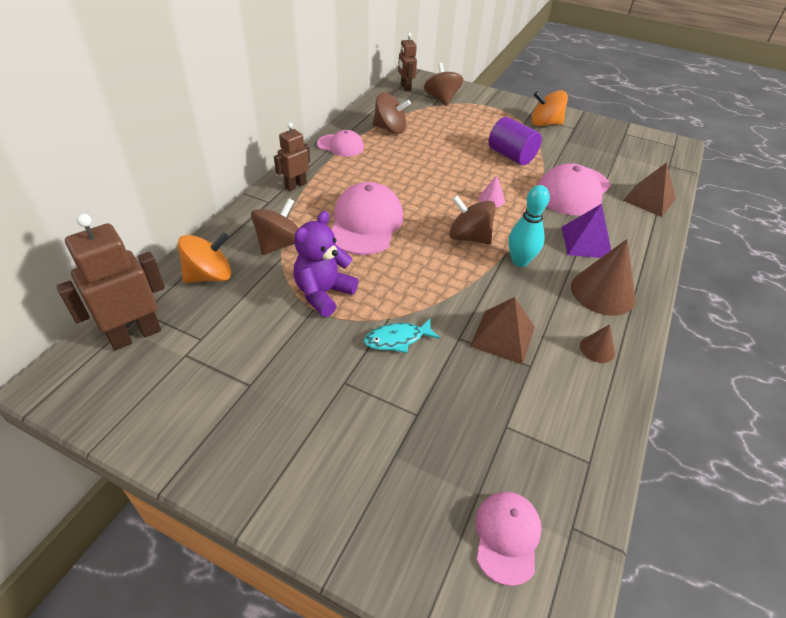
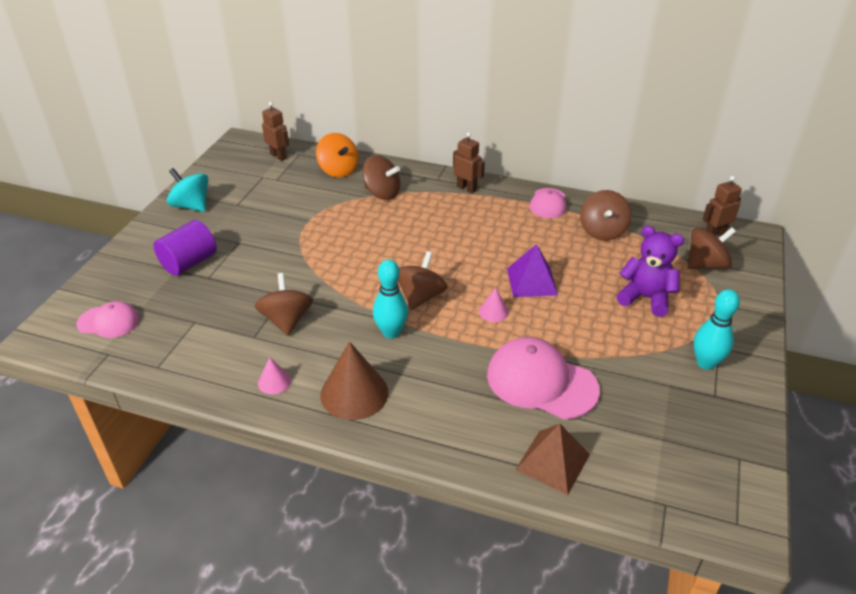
camera: 85 degrees right, 5 degrees down
brown robot [56,214,165,351] -> brown robot [262,102,289,161], size x0.61
purple teddy bear [294,211,358,317] -> purple teddy bear moved to [616,226,684,317]
pink cap [331,182,403,255] -> none
turquoise fish [364,318,440,353] -> none
brown pyramid [470,297,535,365] -> brown spinning top [255,273,313,336]
purple cylinder [489,117,542,165] -> purple cylinder moved to [153,220,217,276]
orange spinning top [531,90,568,126] -> turquoise bowling pin [693,289,740,370]
purple pyramid [561,204,611,258] -> purple pyramid moved to [507,244,558,297]
brown cone [580,324,615,363] -> pink cone [258,357,291,394]
none -> turquoise spinning top [167,168,208,212]

